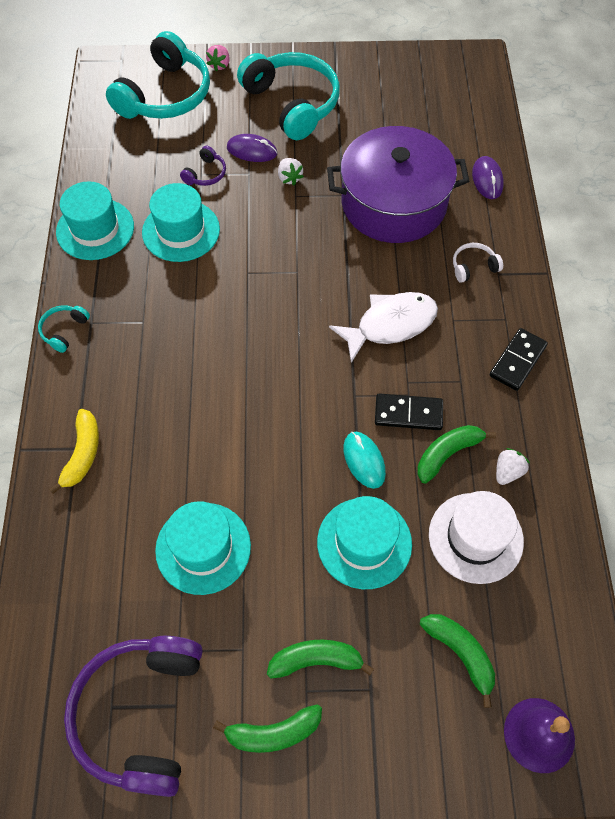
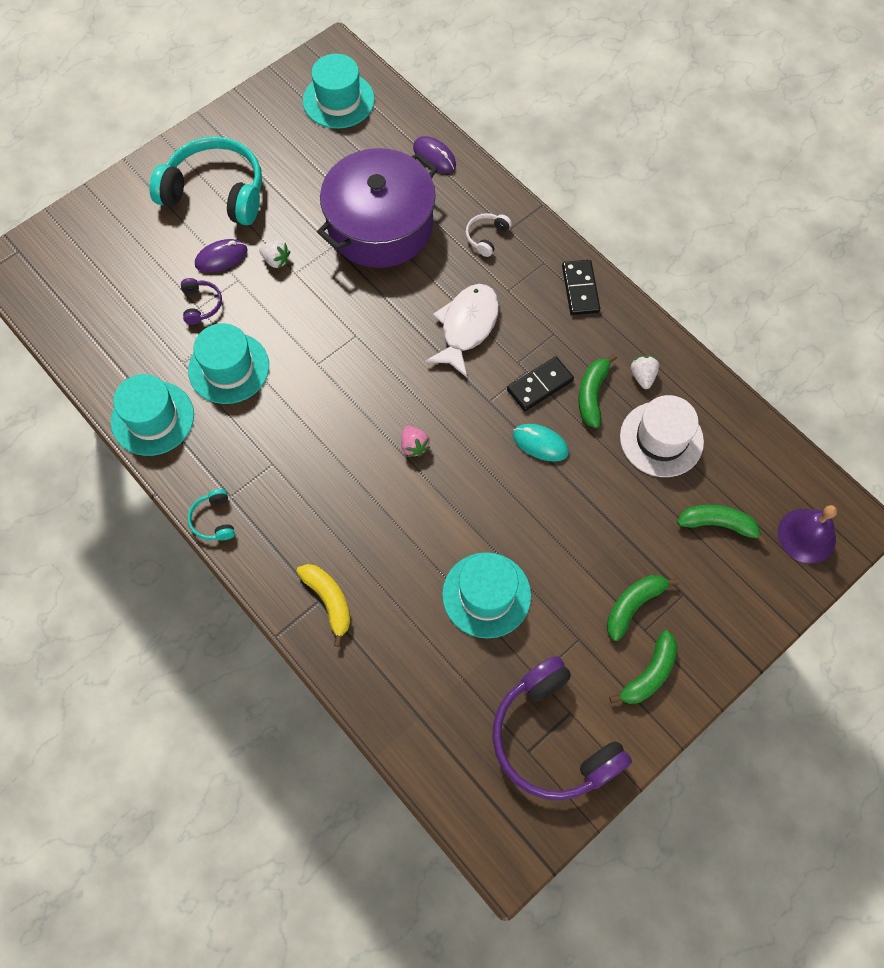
camera: 40 degrees left, 5 degrees up
turquoise headphones [106,31,210,119] -> none
pink strawberry [206,45,230,72] -> pink strawberry moved to [401,426,430,457]
turquoise hat [317,496,412,589] -> turquoise hat moved to [303,54,375,129]

